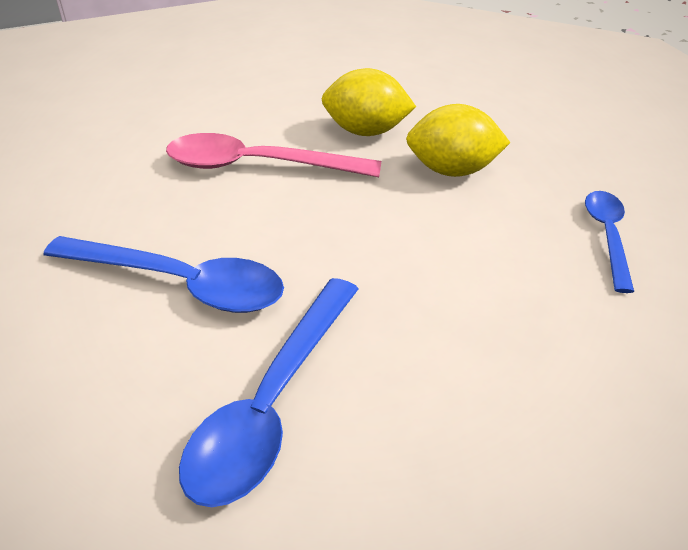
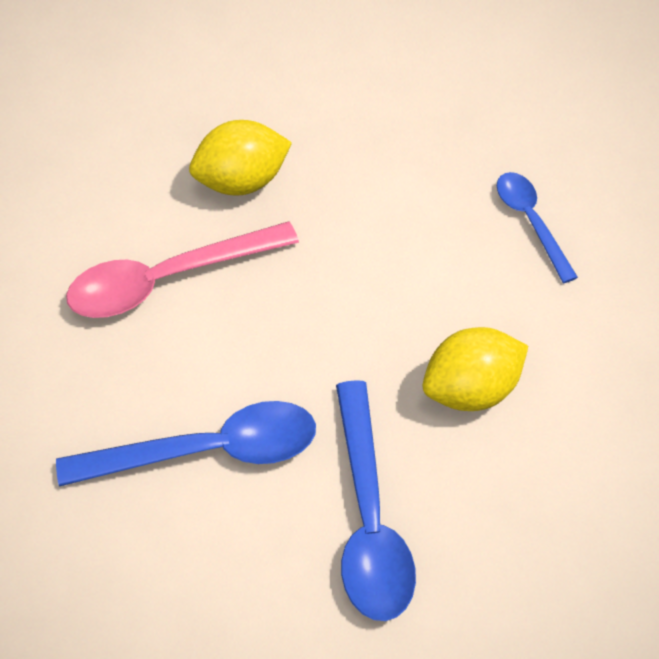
camera: 30 degrees left, 15 degrees up
yellow lemon [406,104,511,177] -> yellow lemon moved to [422,327,528,411]

